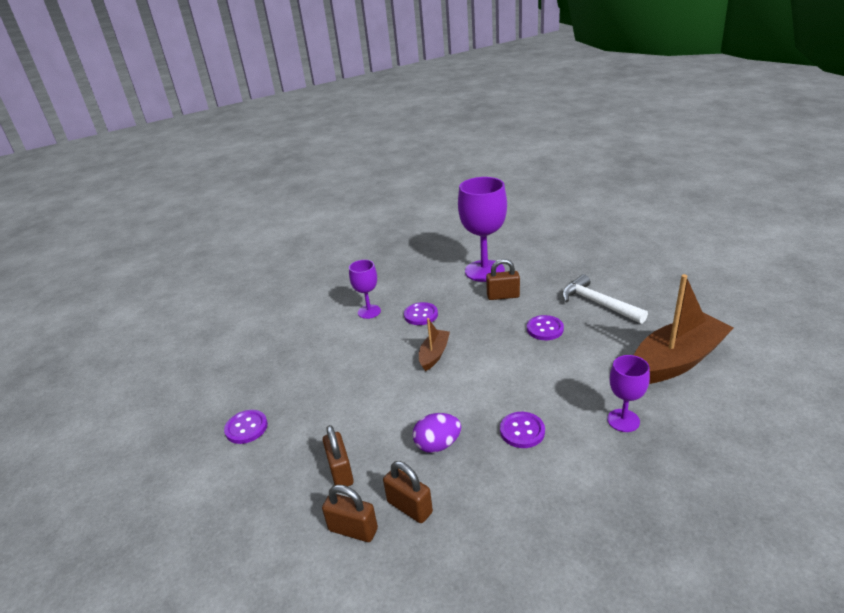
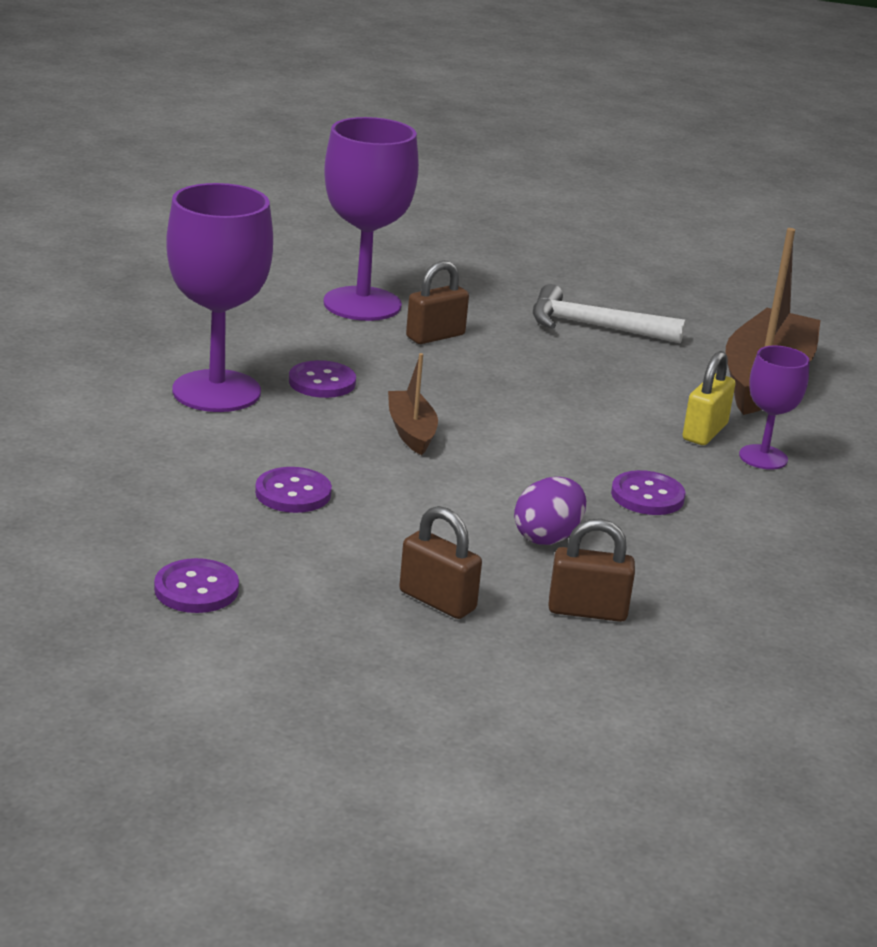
camera: 40 degrees left, 5 degrees down
brown padlock [322,485,378,542] -> none
purple goblet [349,260,381,319] -> purple goblet [166,183,273,412], size x1.84
purple button [527,315,564,340] -> purple button moved to [255,467,332,513]
none -> yellow padlock [683,351,736,445]

